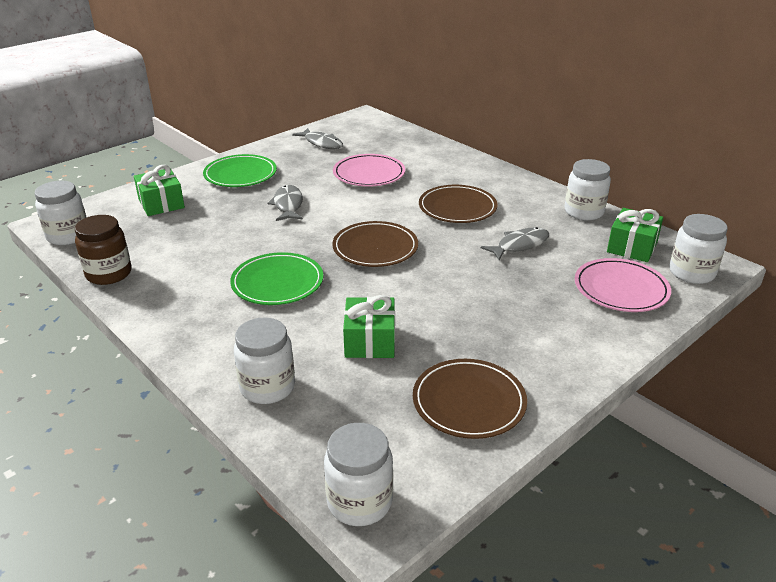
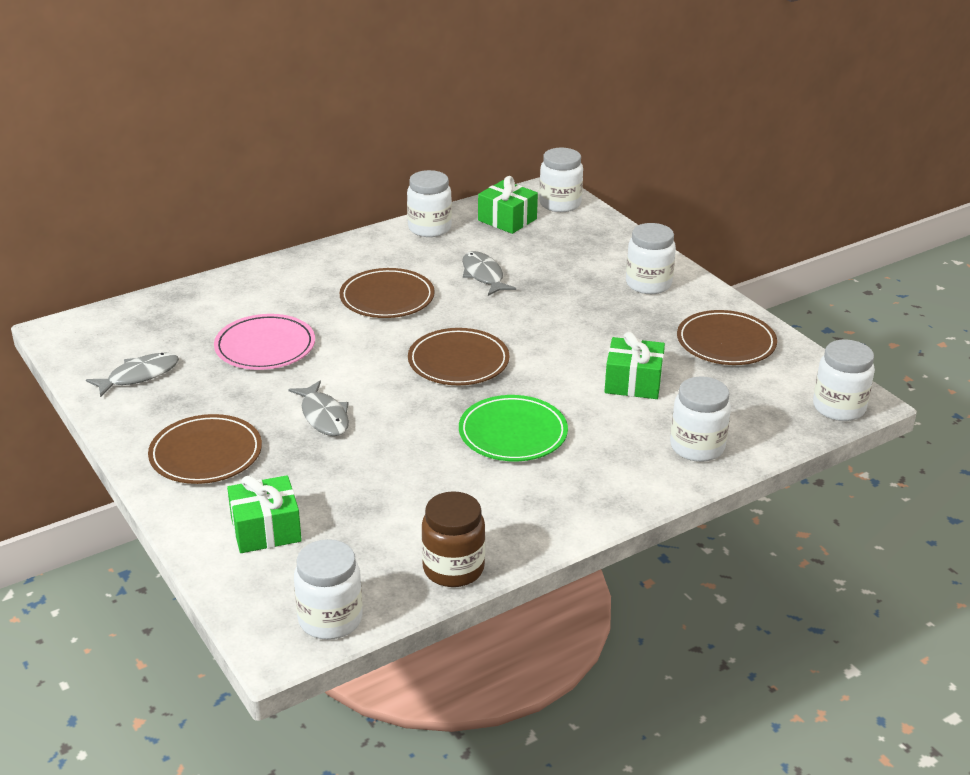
camera: 80 degrees left, 0 degrees up
green plate [203,154,277,187] -> brown plate [148,414,262,484]
grey fish [267,185,303,221] -> grey fish turned 120 degrees counterclockwise [288,381,349,436]
pink plate [575,258,671,312] -> none
none -> white jar [626,223,676,294]

